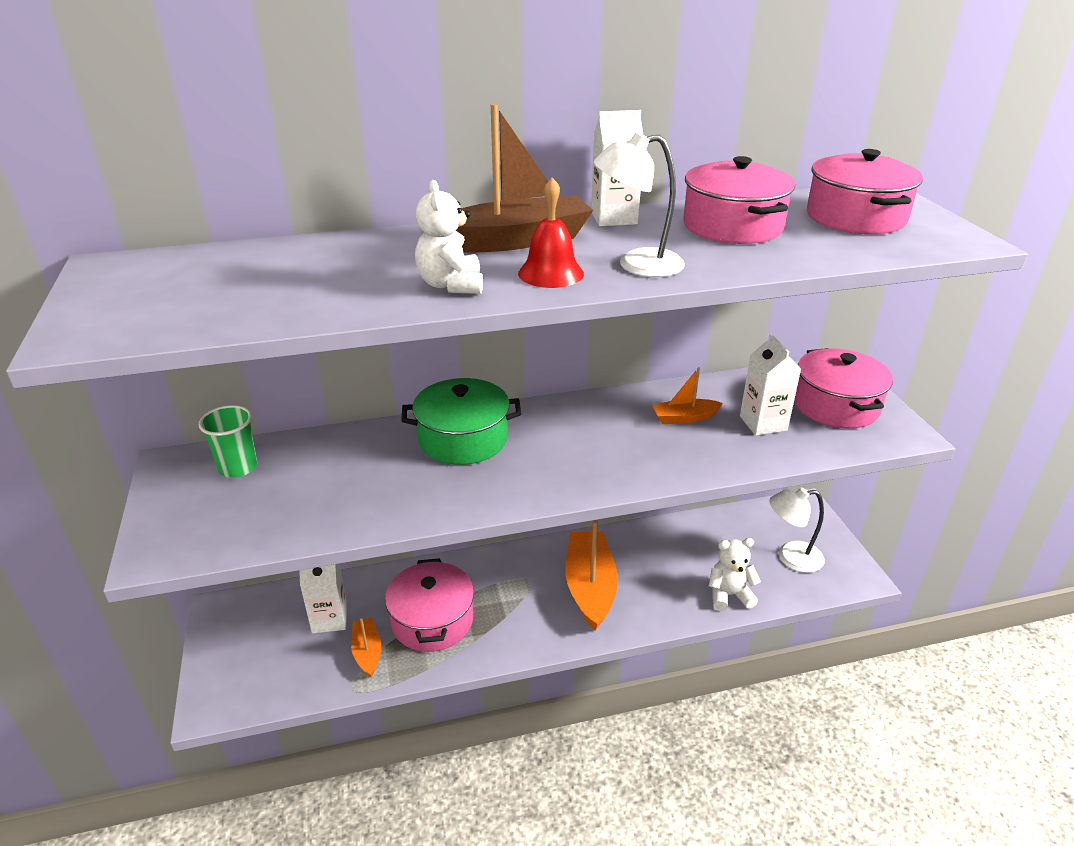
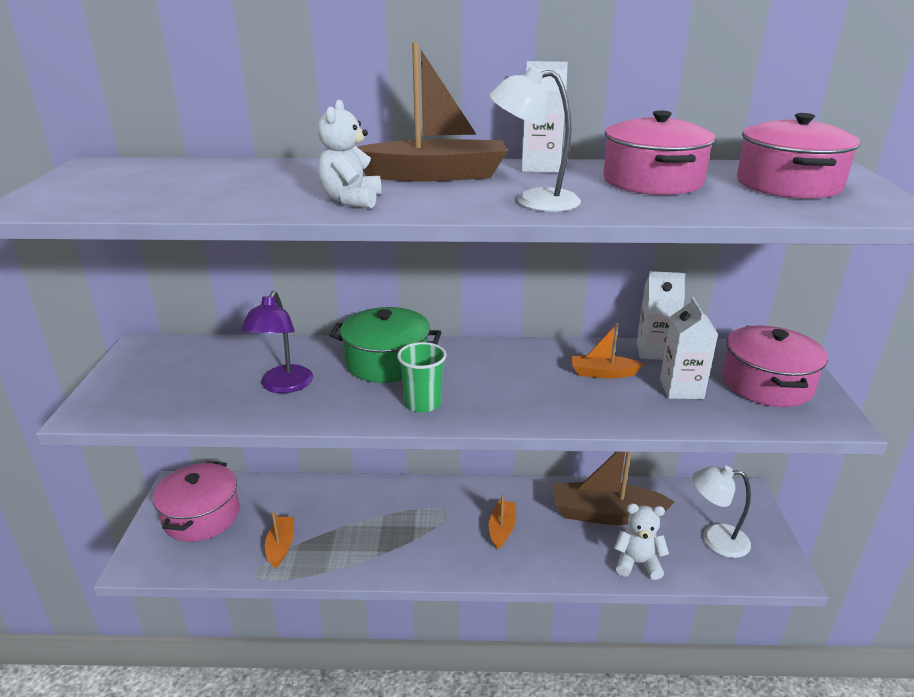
camera: 15 degrees right, 5 degrees down
green cup [198,405,258,478] -> green cup moved to [397,342,446,412]
white carton [299,564,347,634] -> white carton moved to [637,271,685,360]
pink pot [385,558,474,652] -> pink pot moved to [153,461,240,542]
red bell [518,177,584,288] -> none
orange boat [565,520,618,630] -> orange boat [489,494,516,550], size x0.52
none -> purple lamp [241,291,313,393]
none -> brown boat [554,452,675,525]

